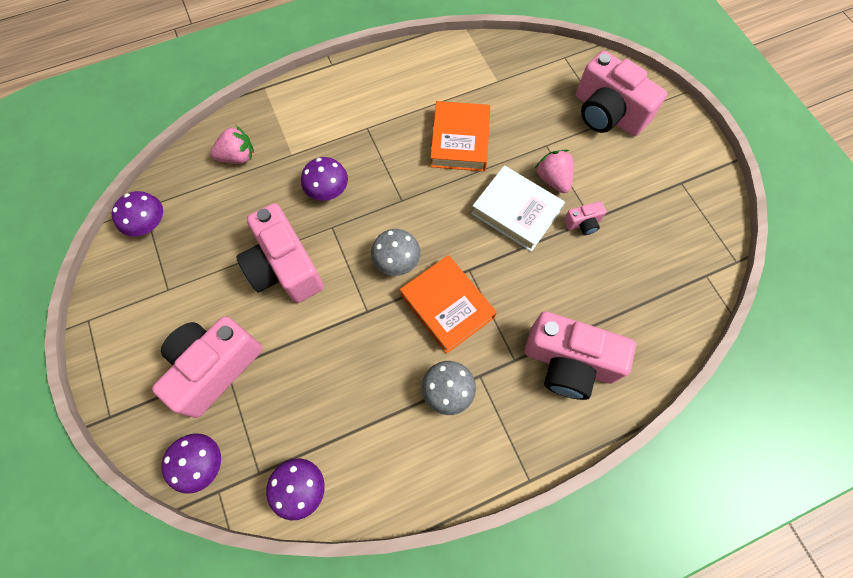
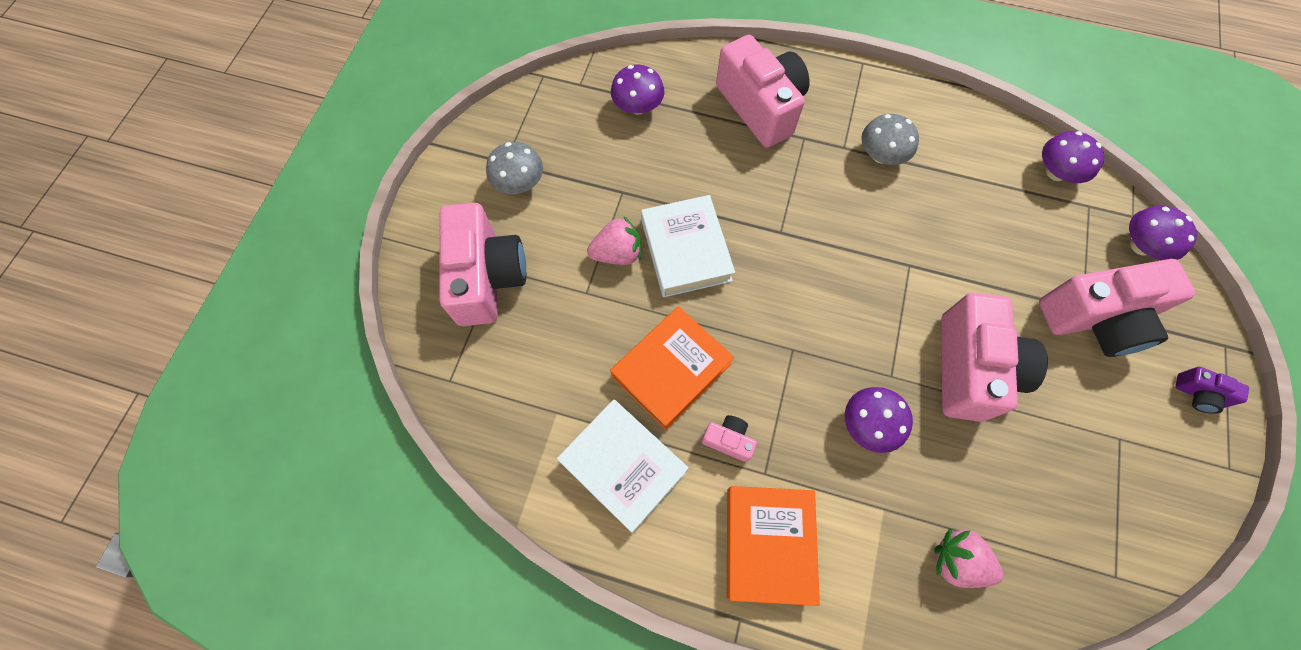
camera: 140 degrees left, 0 degrees up
purple mushroom [112,191,163,237] -> purple mushroom moved to [611,64,665,115]
grey mushroom [371,229,420,276] -> grey mushroom moved to [486,142,543,194]
orange book [400,255,497,354] -> orange book moved to [727,486,820,606]
pink strawberry [535,150,574,193] -> pink strawberry turned 120 degrees counterclockwise [587,216,641,265]
pink camera [564,201,606,235] -> pink camera moved to [702,415,757,462]
none -> white book [557,400,688,533]
none -> purple camera [1175,367,1249,414]

